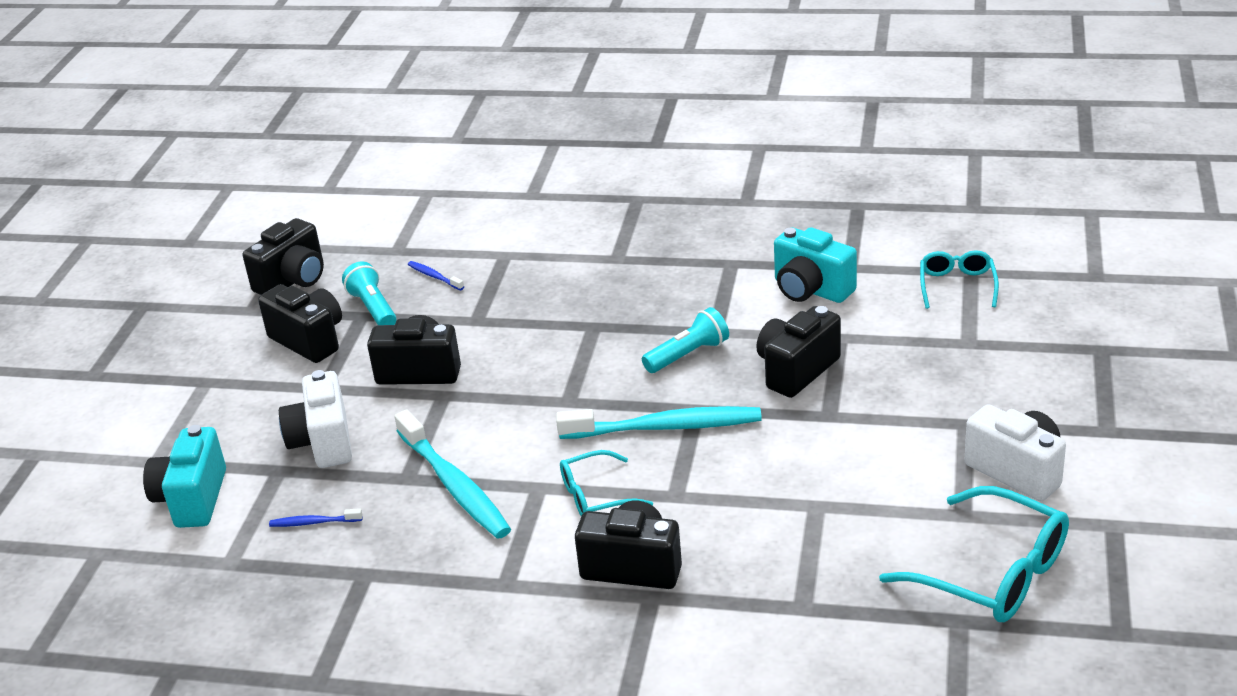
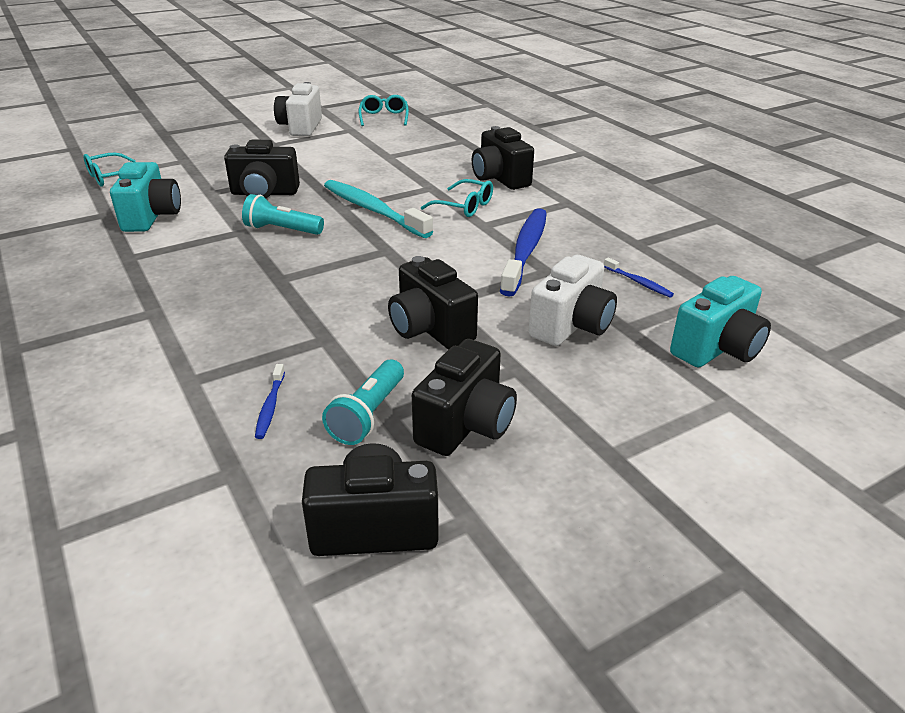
camera: 135 degrees left, 0 degrees up
black camera [258,284,342,363] -> black camera turned 150 degrees counterclockwise [412,339,517,456]
turquoise toothbrush [394,409,511,539] -> blue toothbrush [500,208,547,296]
turquoise glasses [879,486,1069,622] -> turquoise glasses [358,95,409,126], size x0.58

